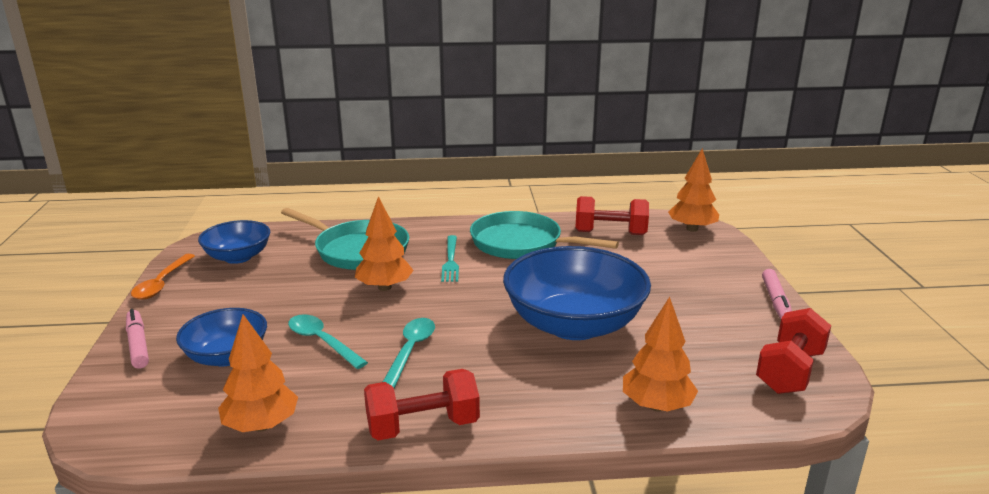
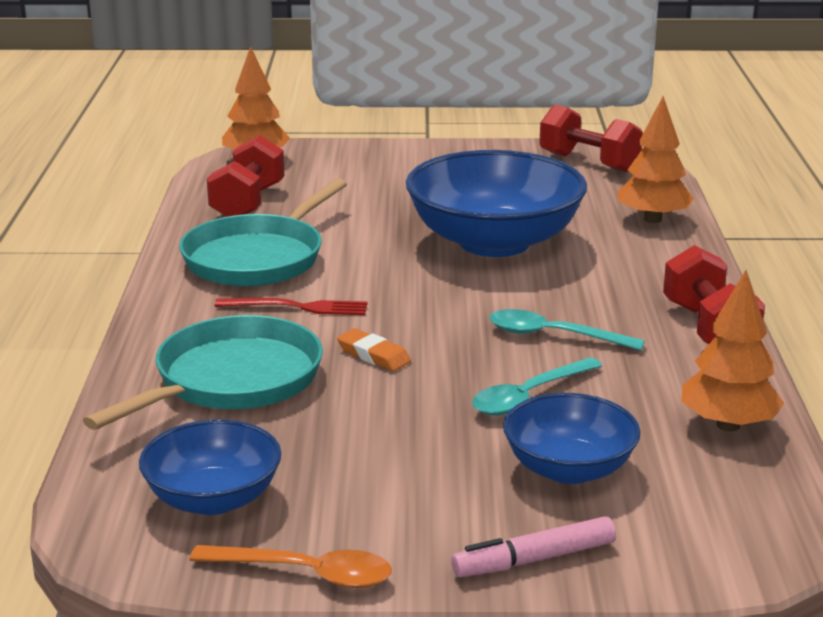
camera: 85 degrees left, 0 degrees up
orange tree [355,196,414,291] -> orange eraser [337,328,411,371]
turquoise fork [441,235,459,282] -> red fork [215,298,368,315]
pink marker [762,269,792,319] -> none

